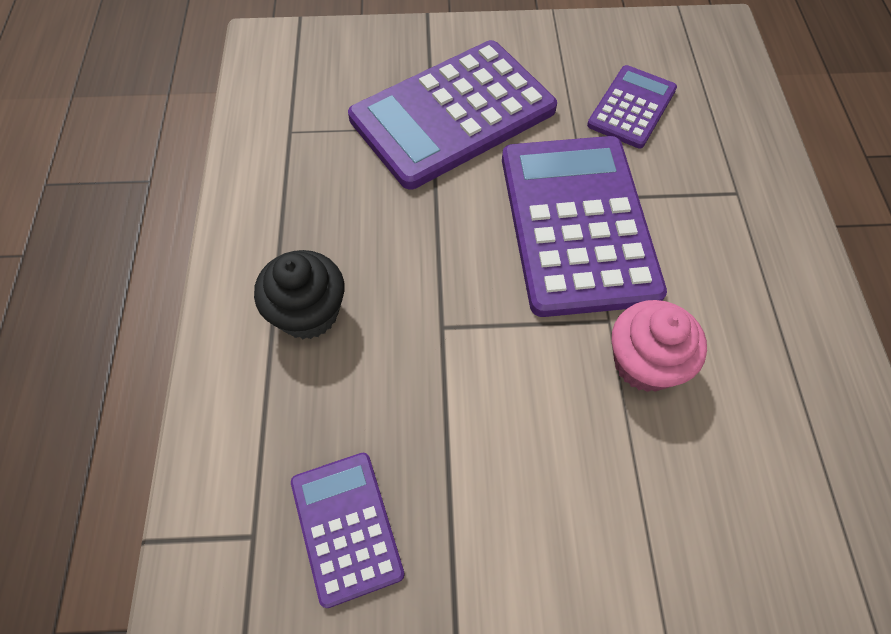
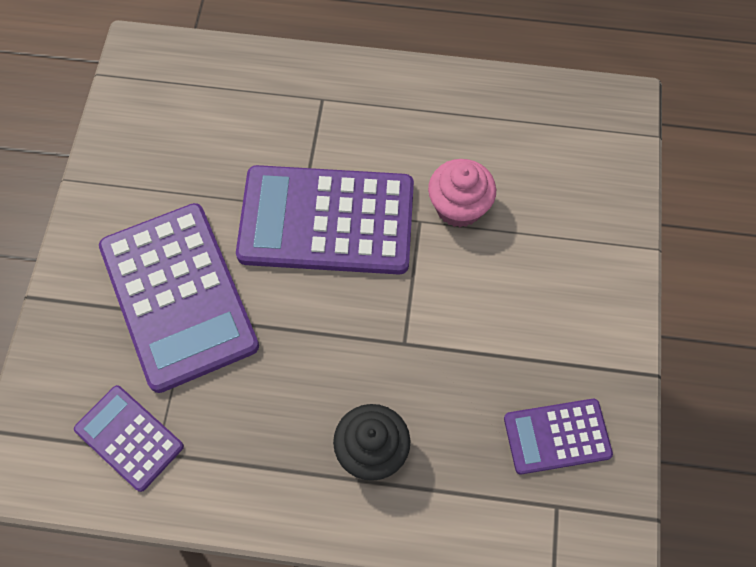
camera: 80 degrees left, 5 degrees up
purple calculator [587,65,677,148] -> purple calculator moved to [74,385,184,492]

